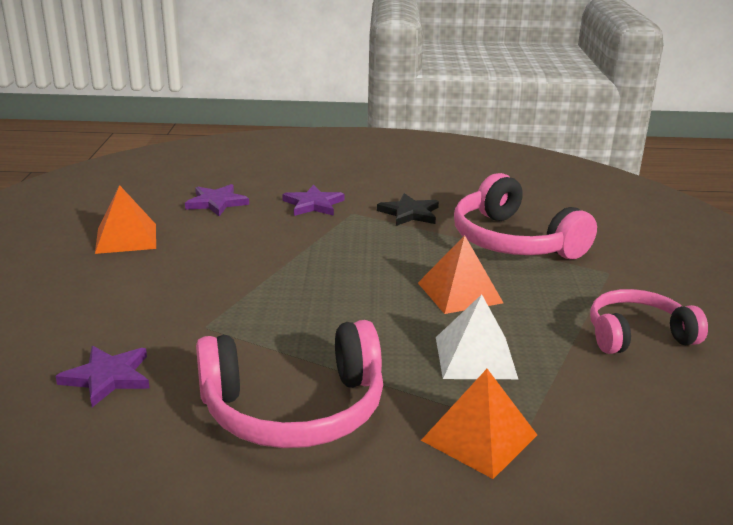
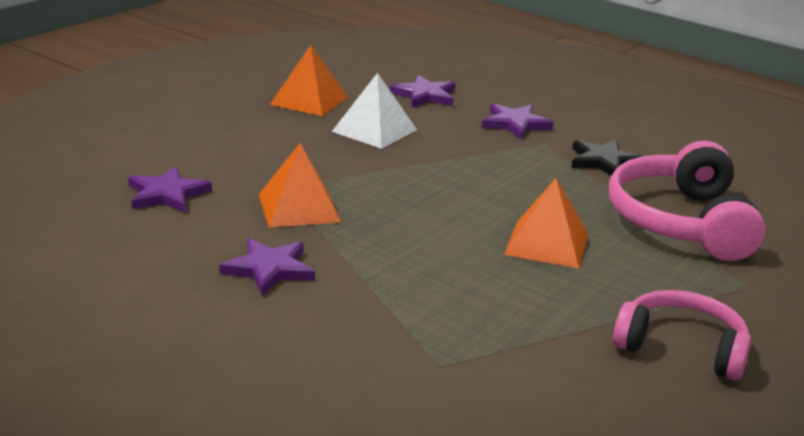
camera: 35 degrees right, 0 degrees up
pink headphones [196,320,383,448] -> purple star [219,238,315,295]
orange pyramid [421,369,537,479] -> orange pyramid moved to [259,143,341,228]
white pyramid [436,294,518,379] -> white pyramid moved to [332,73,417,149]

